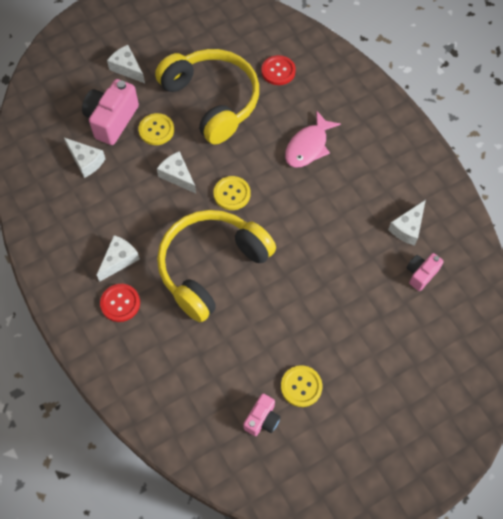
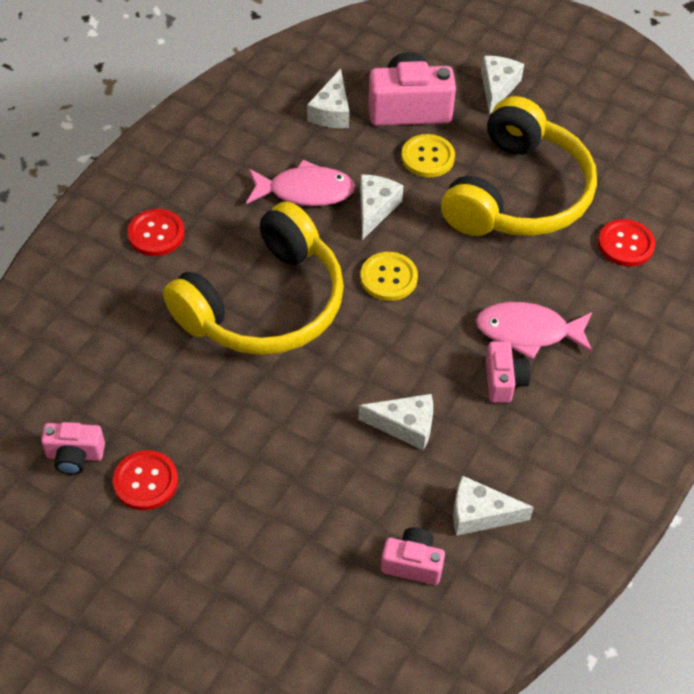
camera: 60 degrees right, 10 degrees down
white cheese [97,235,140,282] -> white cheese moved to [358,394,433,451]
yellow headphones [157,210,276,322] -> yellow headphones turned 120 degrees clockwise [163,202,344,355]
yellow button [281,366,322,407] -> red button [113,450,178,510]
none -> pink fish [246,160,355,206]
none -> pink camera [486,341,531,403]

